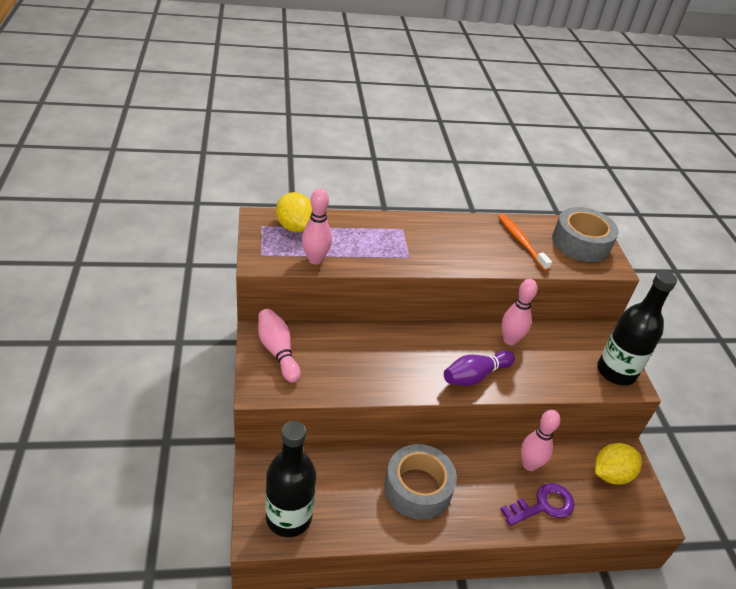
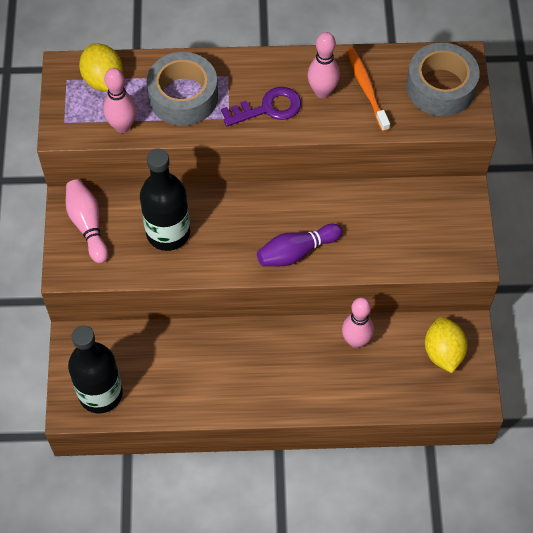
camera: 10 degrees right, 20 degrees up
grey tape [384,444,457,520] -> grey tape moved to [146,52,218,126]
pink bowling pin [501,279,538,345] -> pink bowling pin moved to [308,32,340,98]
purple key [501,483,575,526] -> purple key moved to [221,87,301,126]
yellow lemon [595,443,642,485] -> yellow lemon turned 75 degrees counterclockwise [425,317,468,373]
black bottle [597,271,677,386] -> black bottle moved to [140,149,190,251]

